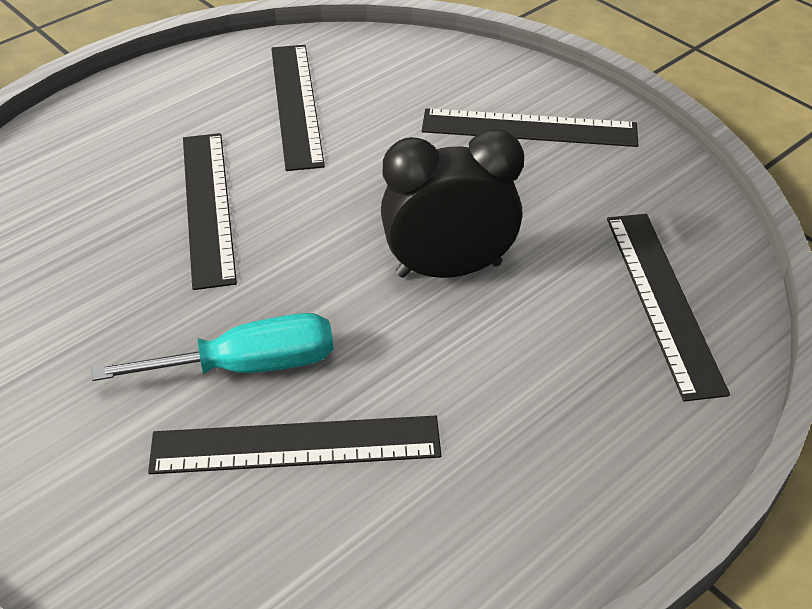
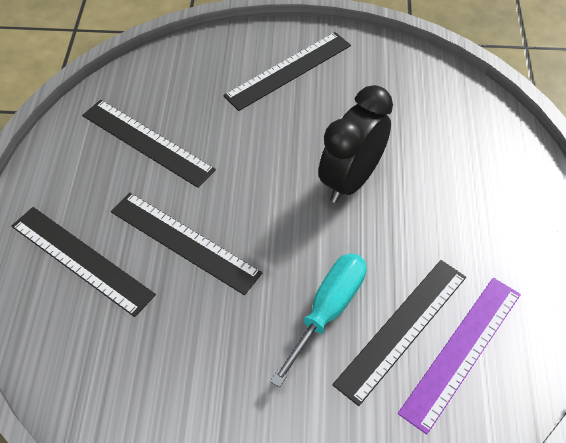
camera: 45 degrees left, 10 degrees up
black ruler [607,214,730,402] -> black ruler moved to [11,207,156,317]
none -> purple ruler [398,278,521,435]

